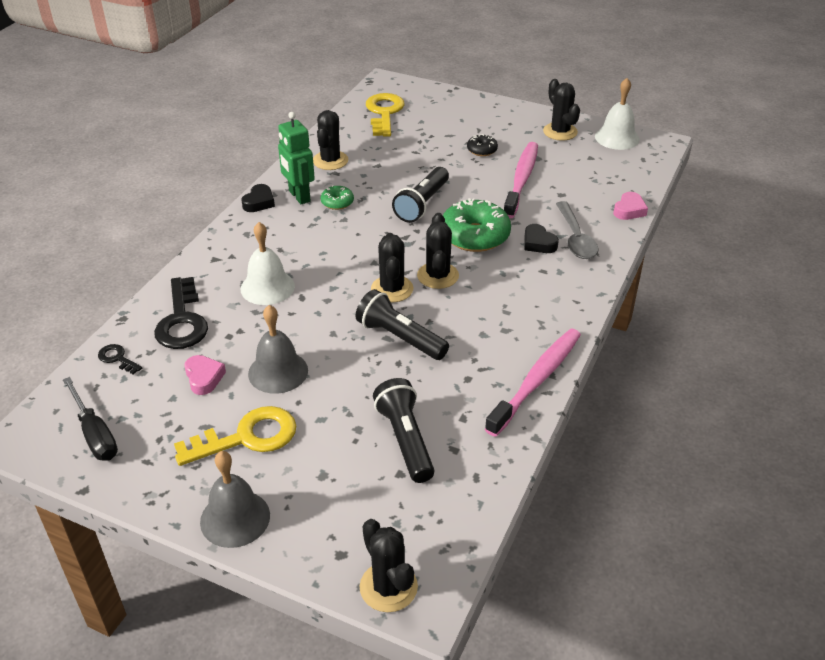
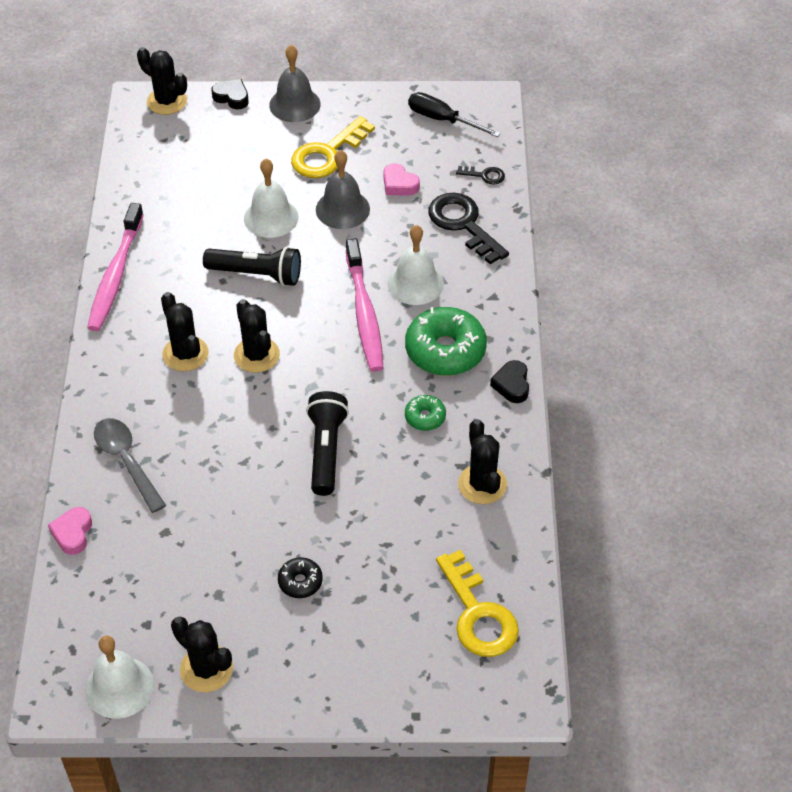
camera: 155 degrees right, 10 degrees up
green robot [278,112,315,204] -> none
black cactus [371,233,413,303] -> black cactus moved to [161,292,209,371]
black flashlight [373,378,434,483] -> none
green donut [443,198,511,252] -> green donut moved to [405,307,487,376]
pink toothbrush [504,142,538,219] -> pink toothbrush moved to [346,238,383,372]
black heart [524,224,559,253] -> black heart moved to [212,79,249,109]
none -> white bell [244,159,298,238]

